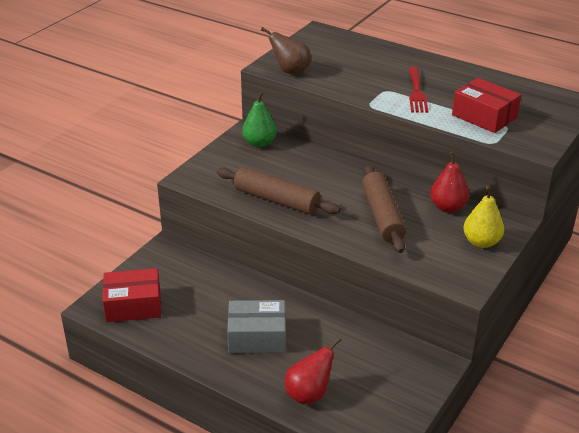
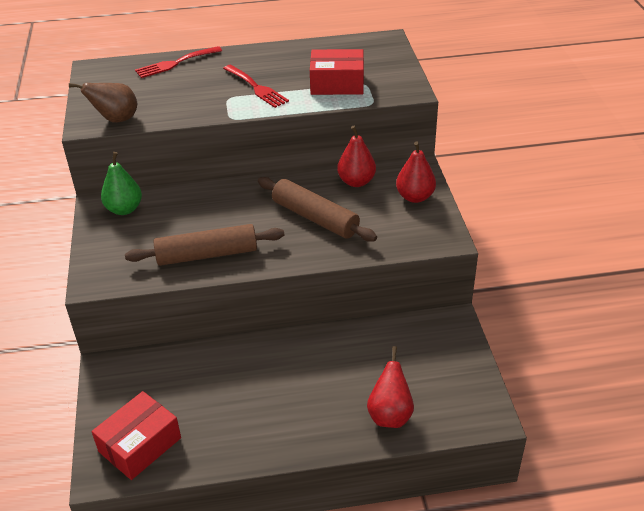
camera: 40 degrees left, 5 degrees up
grey box [227,300,286,353] -> none
yellow pear [463,186,504,248] -> red pear [396,141,436,203]
none -> red fork [135,46,222,78]

